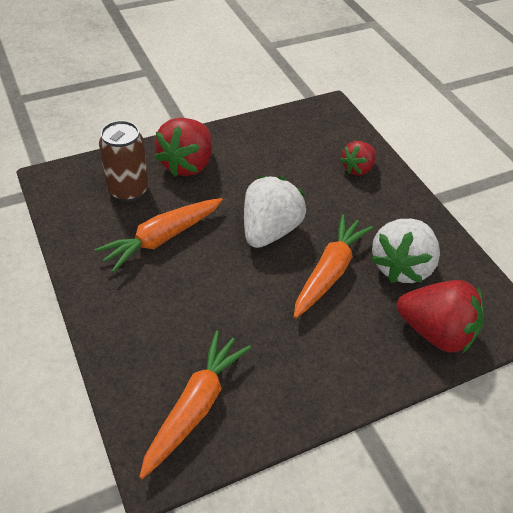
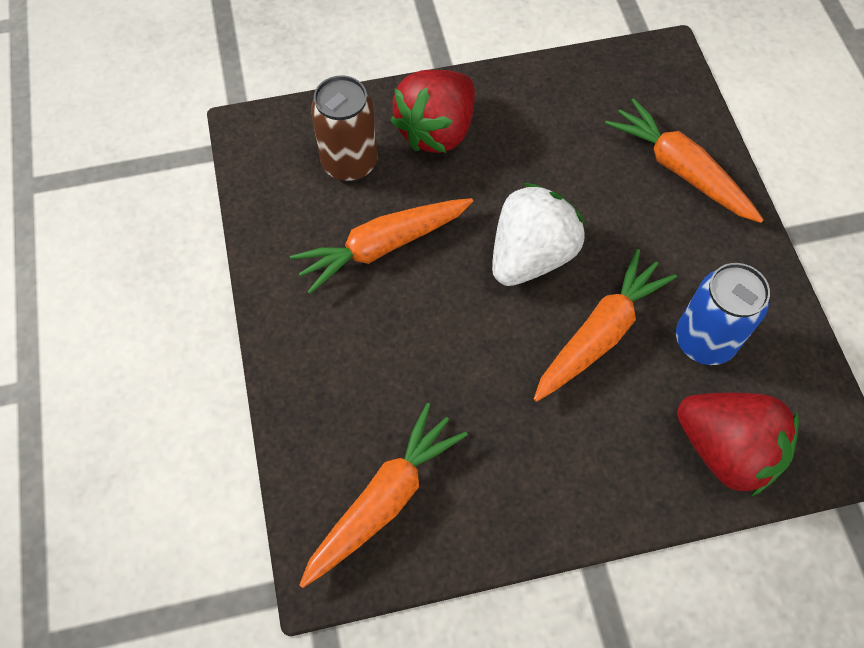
camera: 15 degrees right, 15 degrees up
red strawberry [340,141,376,176] -> orange carrot [605,98,764,223]
white strawberry [371,219,440,283] -> blue can [676,263,770,365]

